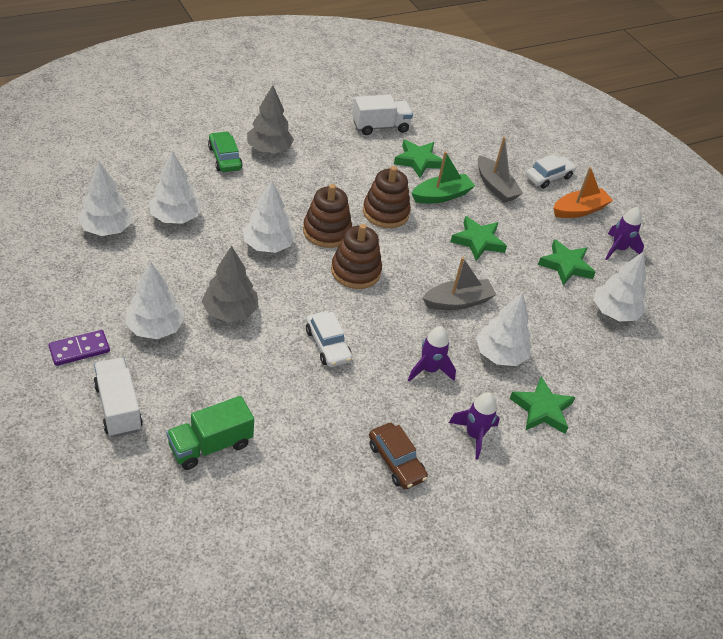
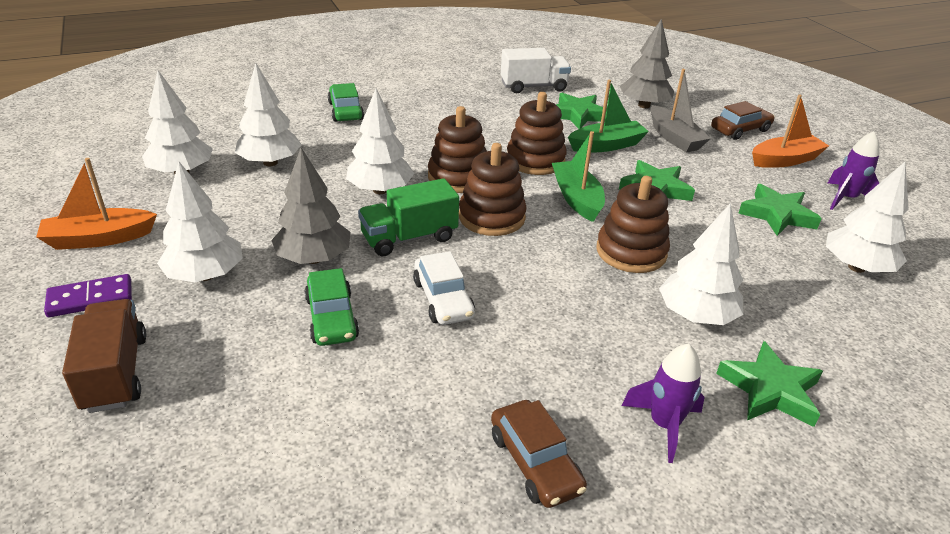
camera: 10 degrees right, 10 degrees down
white truck [93,357,143,437] -> brown truck [62,299,146,413]
green truck [166,396,254,470] -> green truck moved to [358,178,459,256]
grey tree [247,85,294,154] -> grey tree moved to [620,19,674,108]
purple rocket [408,326,456,382] -> none
grey boat [423,257,497,310] -> brown stacking toy [596,176,670,273]
white car [526,154,576,189] -> brown car [711,101,775,140]
none -> orange boat [36,158,157,250]
none -> green car [305,268,359,346]
none -> green boat [552,131,605,222]

